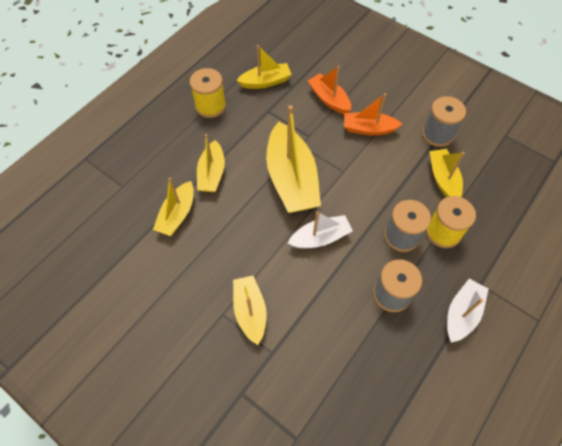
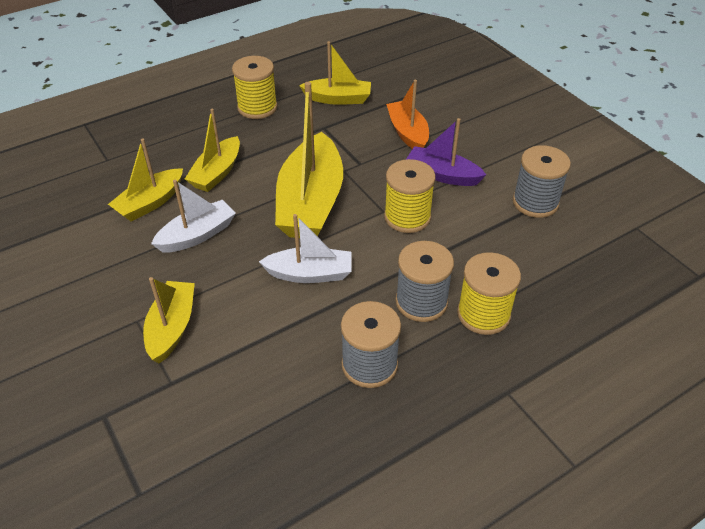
camera: 20 degrees right, 15 degrees down
orange boat [344,93,402,136] -> purple boat [406,118,486,186]
yellow boat [429,149,465,197] -> none
white boat [447,279,489,343] -> white boat moved to [151,180,236,253]
none -> yellow spool [384,159,436,233]

